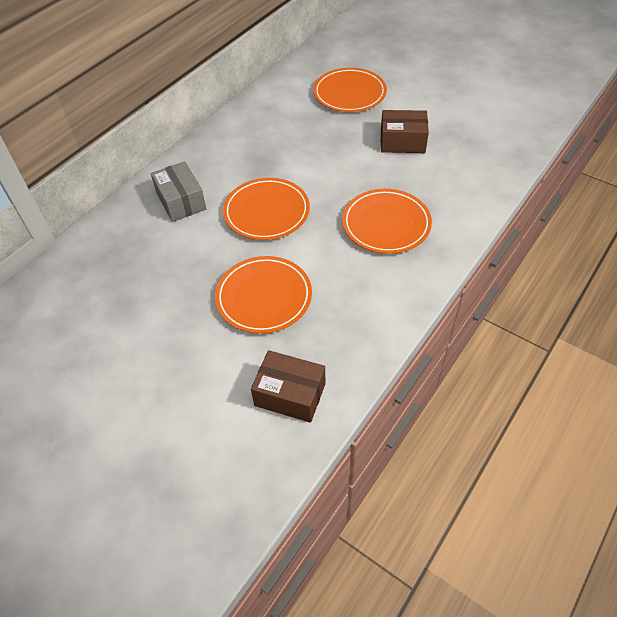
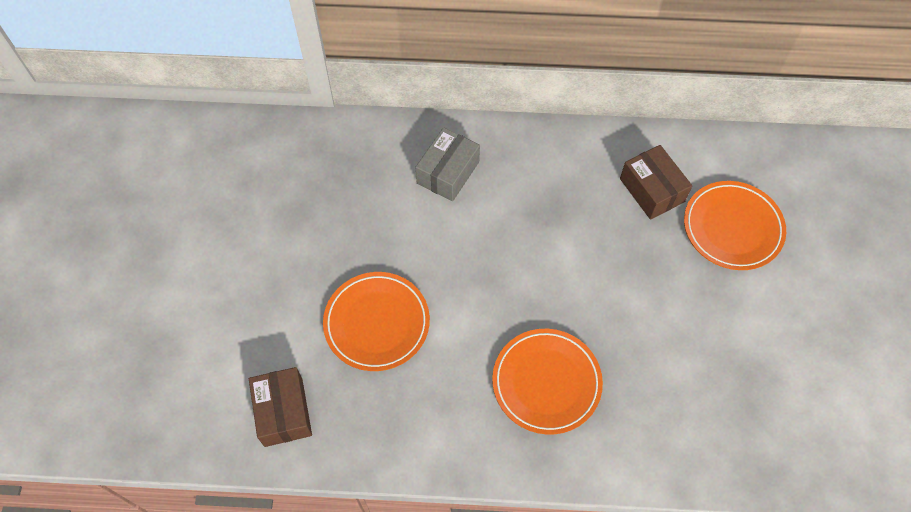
camera: 55 degrees right, 10 degrees up
orange plate [223,178,310,240] -> none
brown box [381,110,429,153] -> brown box moved to [620,145,692,220]

